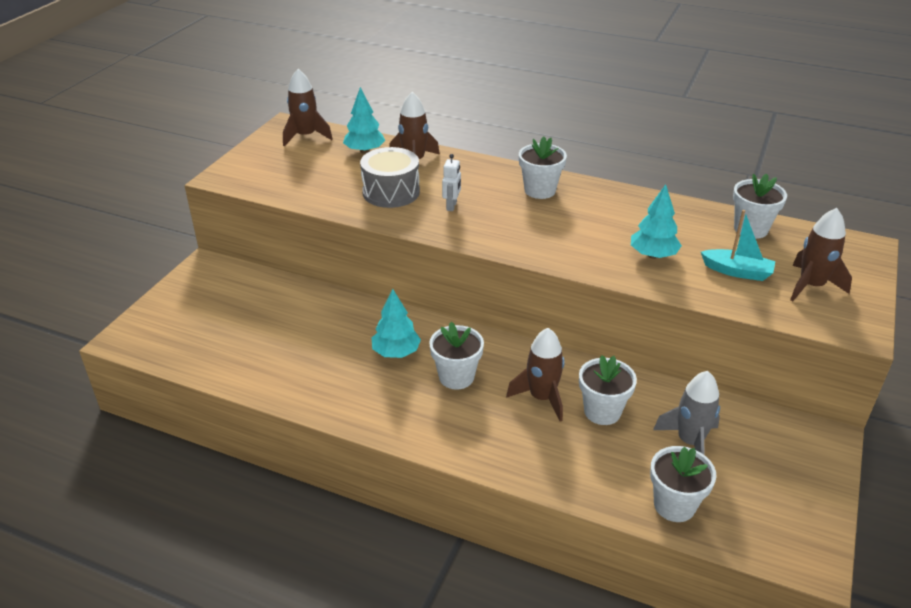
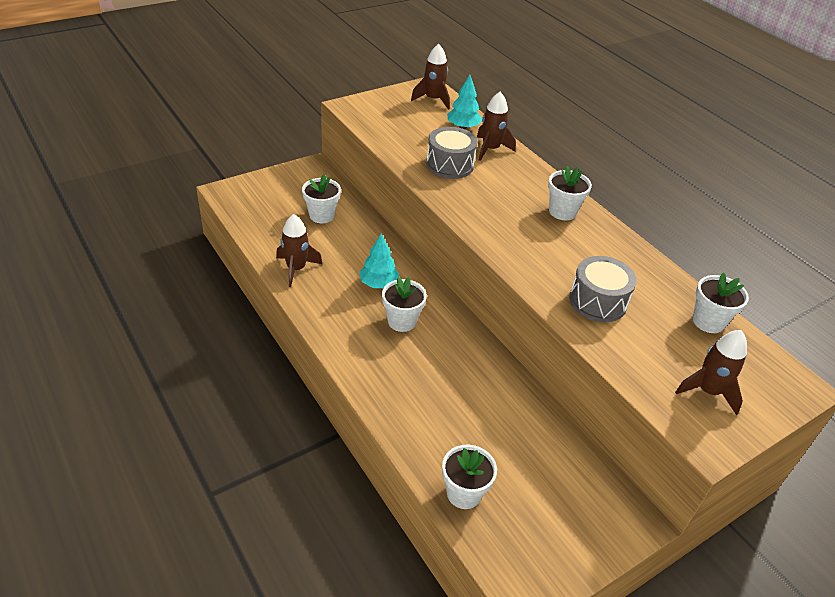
camera: 30 degrees right, 5 degrees up
white robot [442,154,461,211] -> none
brown rocket [506,328,565,422] -> brown rocket moved to [276,214,322,287]
white flower pot [579,355,637,425] -> white flower pot moved to [302,174,341,223]
turquoise tree [631,184,682,259] -> grey drum [569,256,637,322]
grey rocket [653,371,720,455] -> none
turquoise boat [701,210,775,281] -> none

